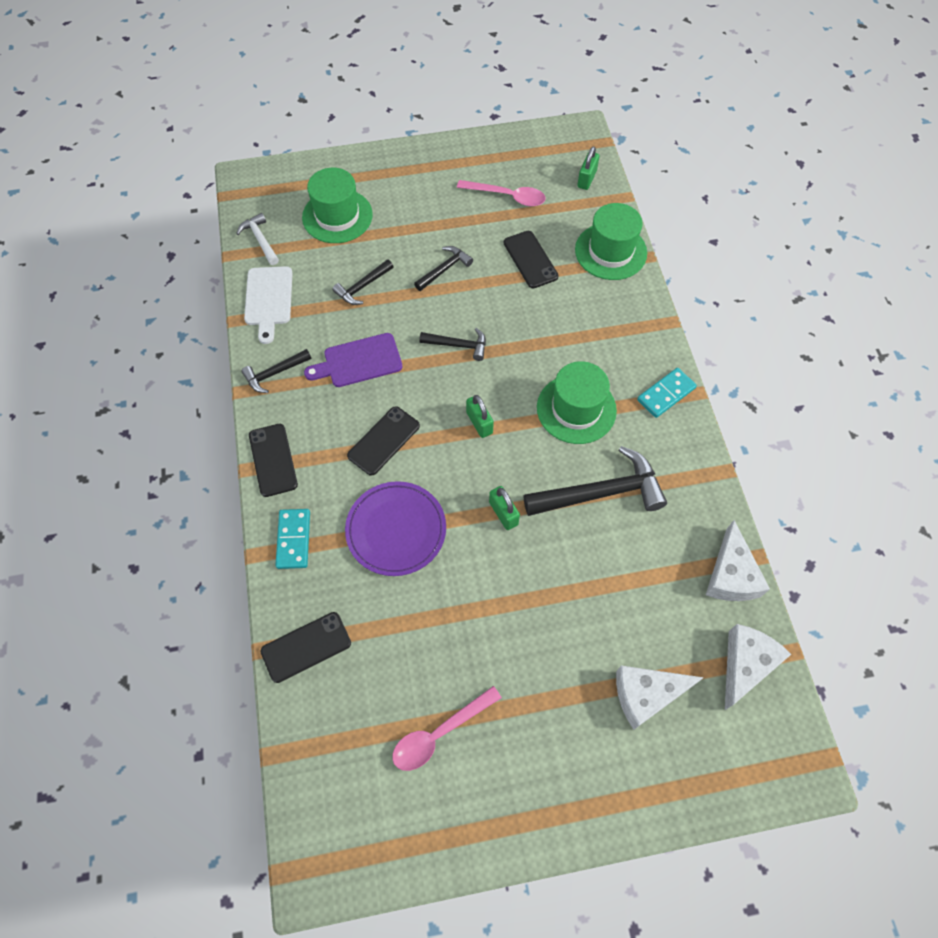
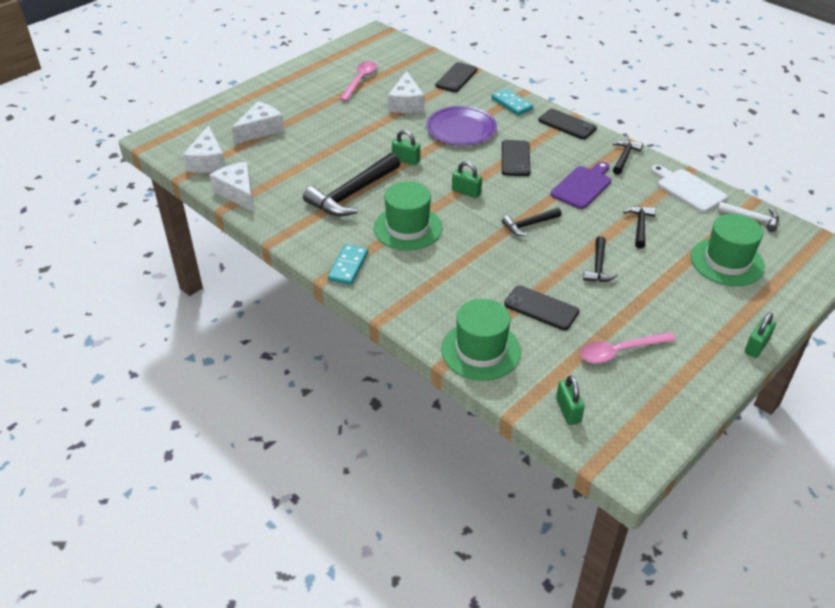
camera: 145 degrees right, 20 degrees down
none -> white cheese [388,71,425,113]
none -> green padlock [745,313,776,358]

